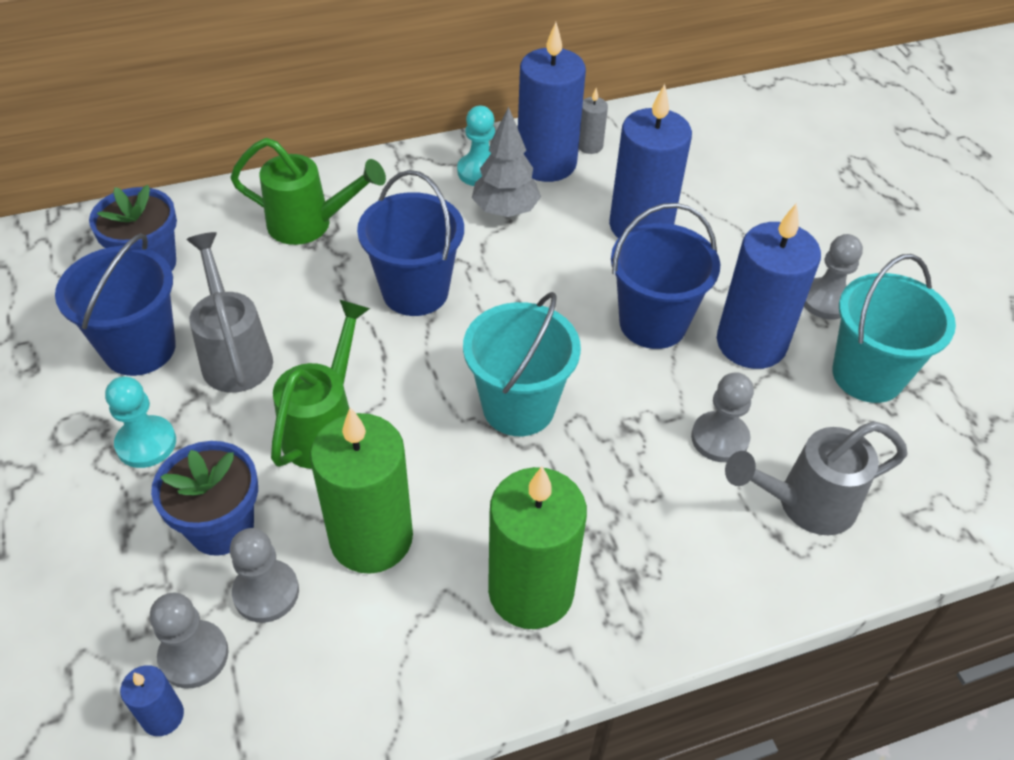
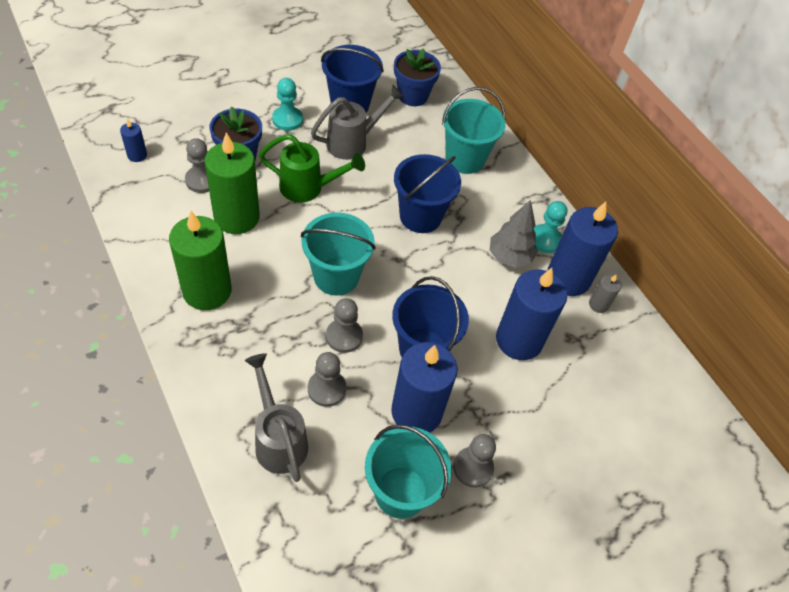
camera: 75 degrees right, 5 degrees up
grey pawn [150,593,228,689] -> grey pawn moved to [326,298,363,353]
green watering can [230,138,386,245] -> turquoise bucket [442,87,506,174]

